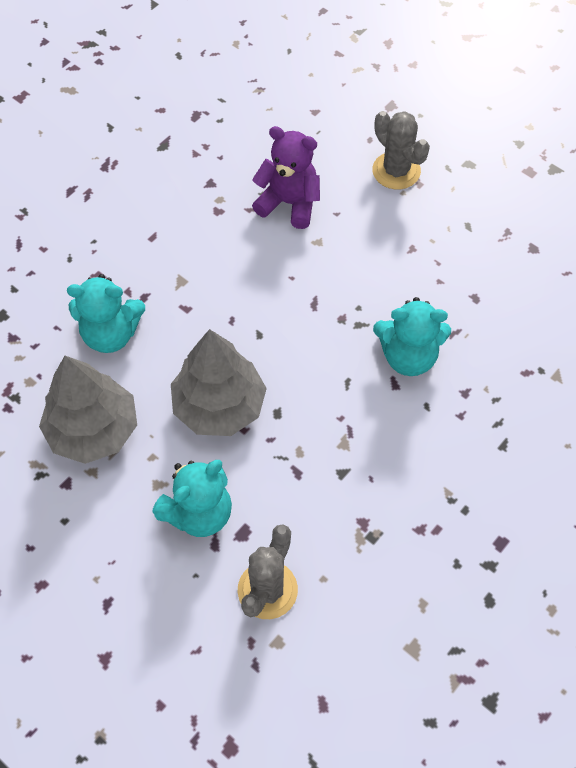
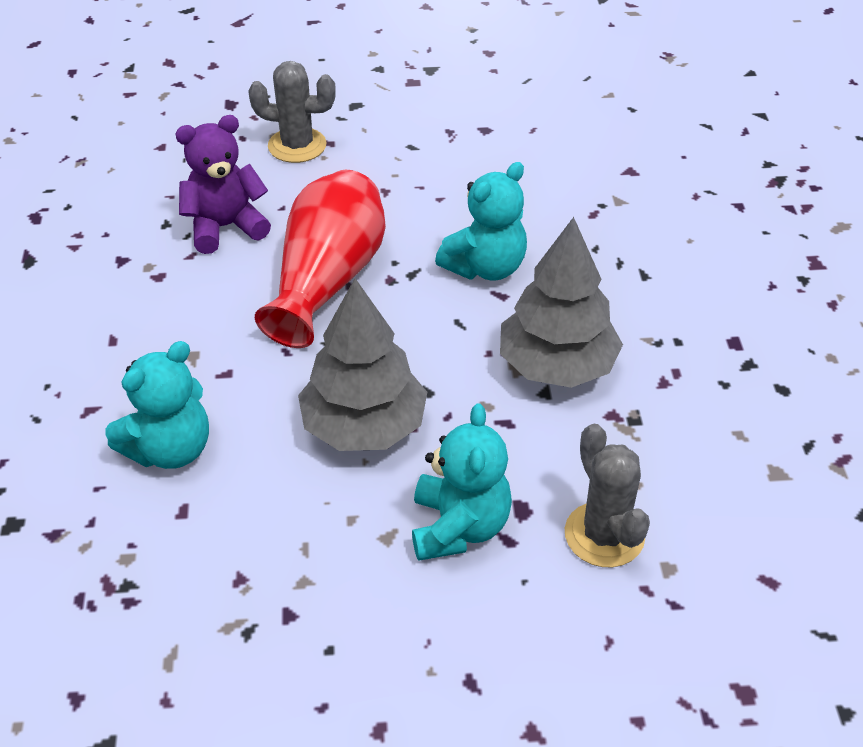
camera: 45 degrees left, 15 degrees down
grey tree [39,356,137,464] -> grey tree moved to [500,217,623,388]
none -> red vase [255,170,386,348]

